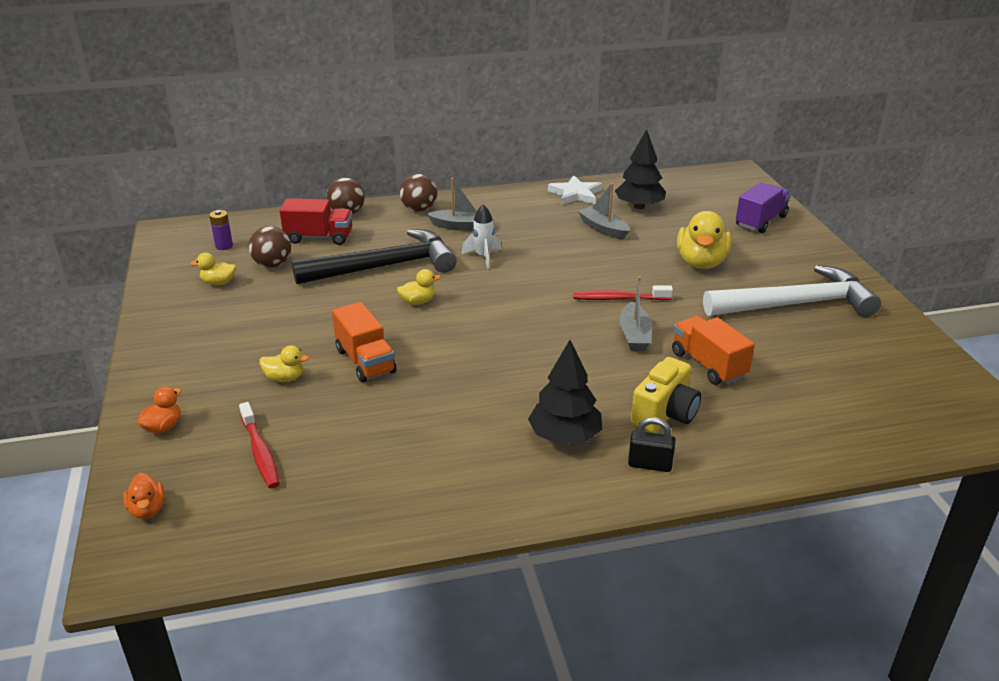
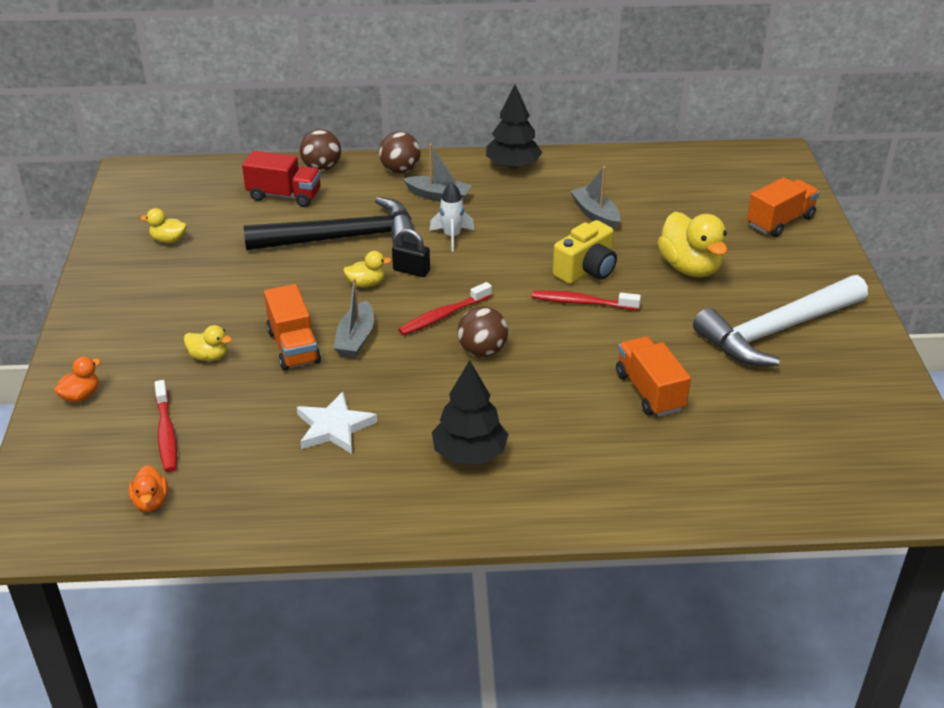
camera: 10 degrees right, 5 degrees up
orange duck [123,473,165,519] -> orange duck moved to [129,465,168,512]
purple battery [209,210,233,250] -> none
brown ball [249,226,291,268] -> brown ball moved to [457,306,508,357]
white star [548,175,602,205] -> white star moved to [297,392,377,454]
black tree [615,129,666,209] -> black tree moved to [486,84,542,169]
grey boat [619,276,652,351] -> grey boat moved to [334,278,374,358]
black padlock [628,417,676,472] -> black padlock moved to [392,228,430,277]
yellow camera [631,357,701,433] -> yellow camera moved to [553,220,617,284]
yellow duck [677,211,732,269] -> yellow duck turned 45 degrees counterclockwise [658,212,728,277]
white hammer [703,265,881,317] -> white hammer turned 150 degrees clockwise [693,275,868,366]
purple truck [736,183,791,233] -> orange truck [747,177,820,237]
none -> red toothbrush [398,282,492,335]

